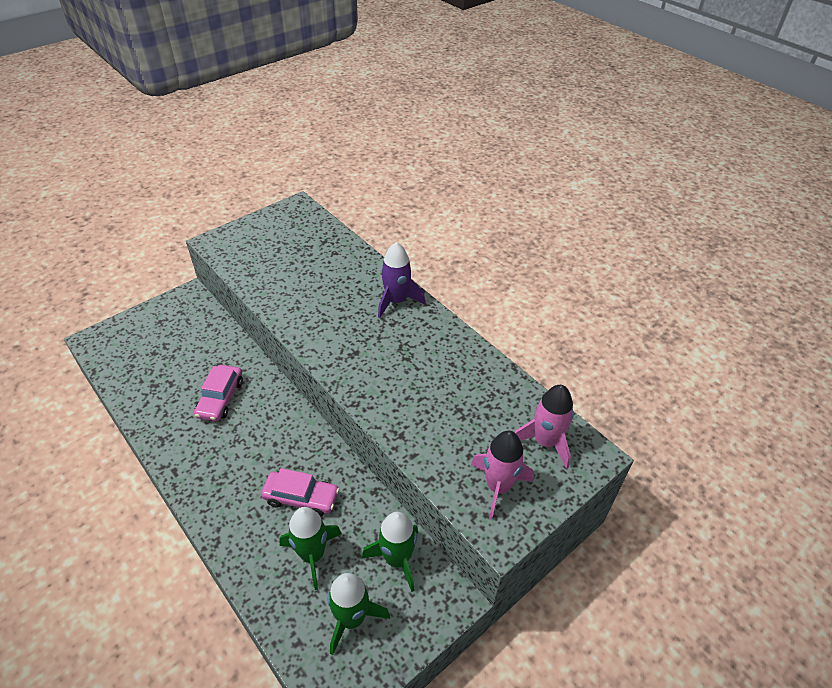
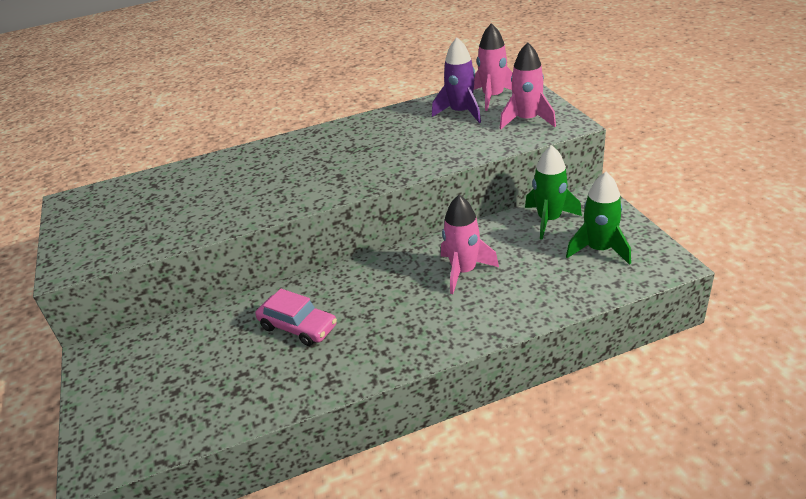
camera: 65 degrees left, 10 degrees down
pink car [261,468,339,517] -> pink rocket [441,195,499,294]
green rocket [279,507,342,590] -> none
purple rocket [378,242,425,318] -> purple rocket moved to [432,38,481,123]

